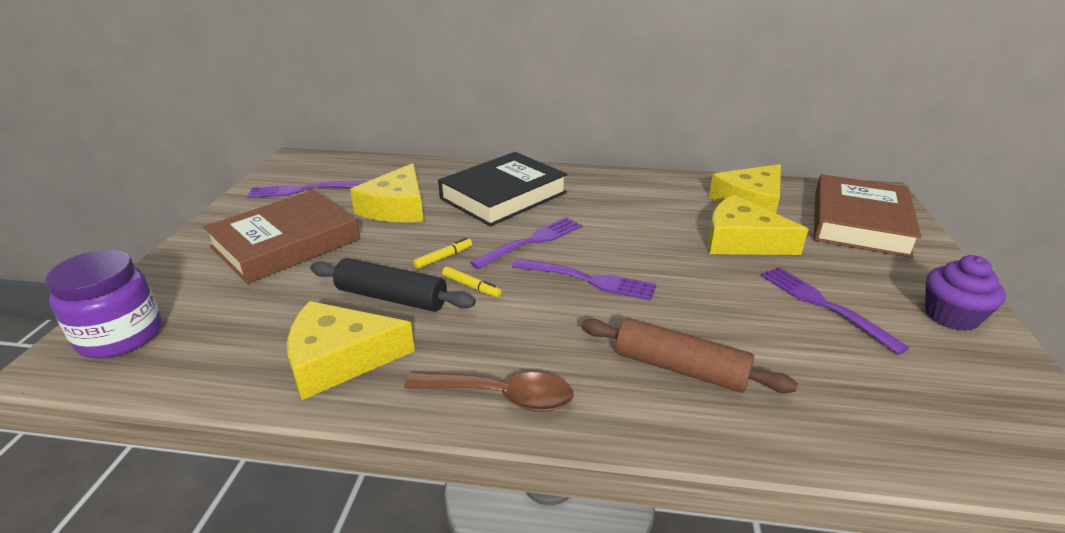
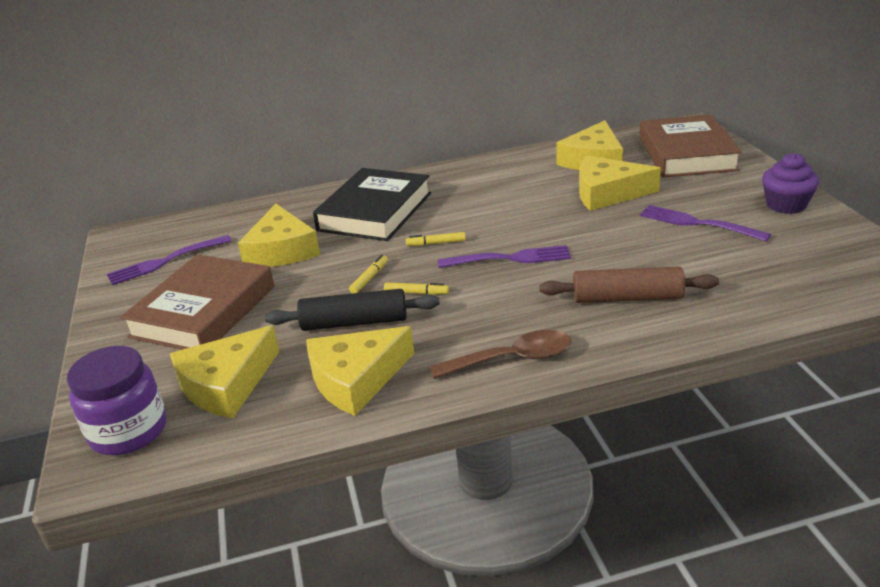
camera: 20 degrees left, 0 degrees up
purple fork [470,217,582,269] -> yellow marker [406,232,466,246]
none -> yellow cheese [170,325,279,418]

